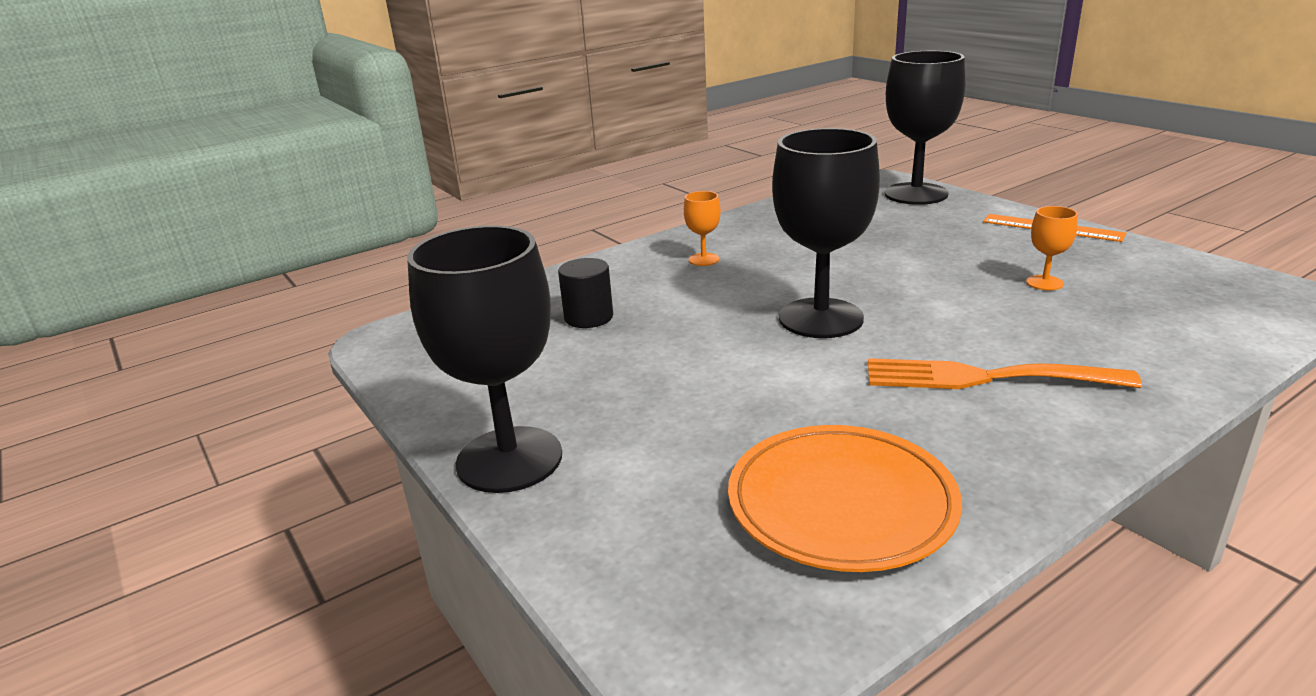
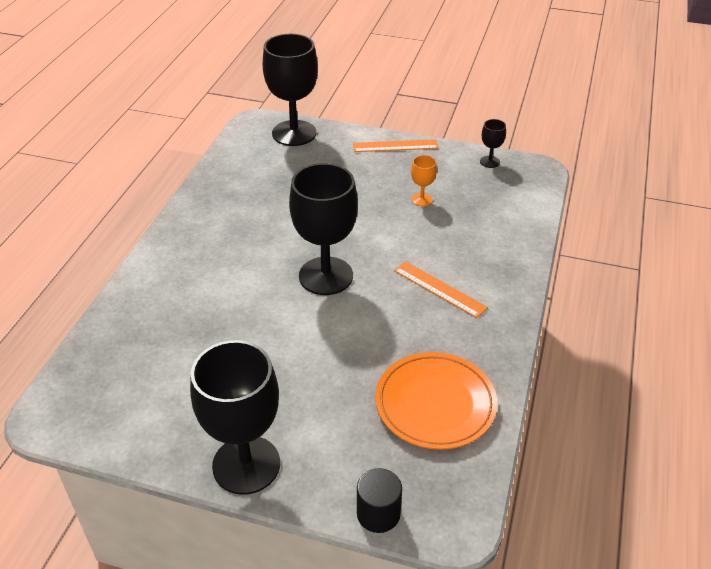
camera: 40 degrees left, 15 degrees up
black cylinder [558,258,613,328] -> black cylinder moved to [357,468,402,533]
orange goblet [684,191,721,266] -> none
orange fork [868,358,1142,389] -> orange ruler [394,261,488,318]
none -> black goblet [480,119,506,168]

